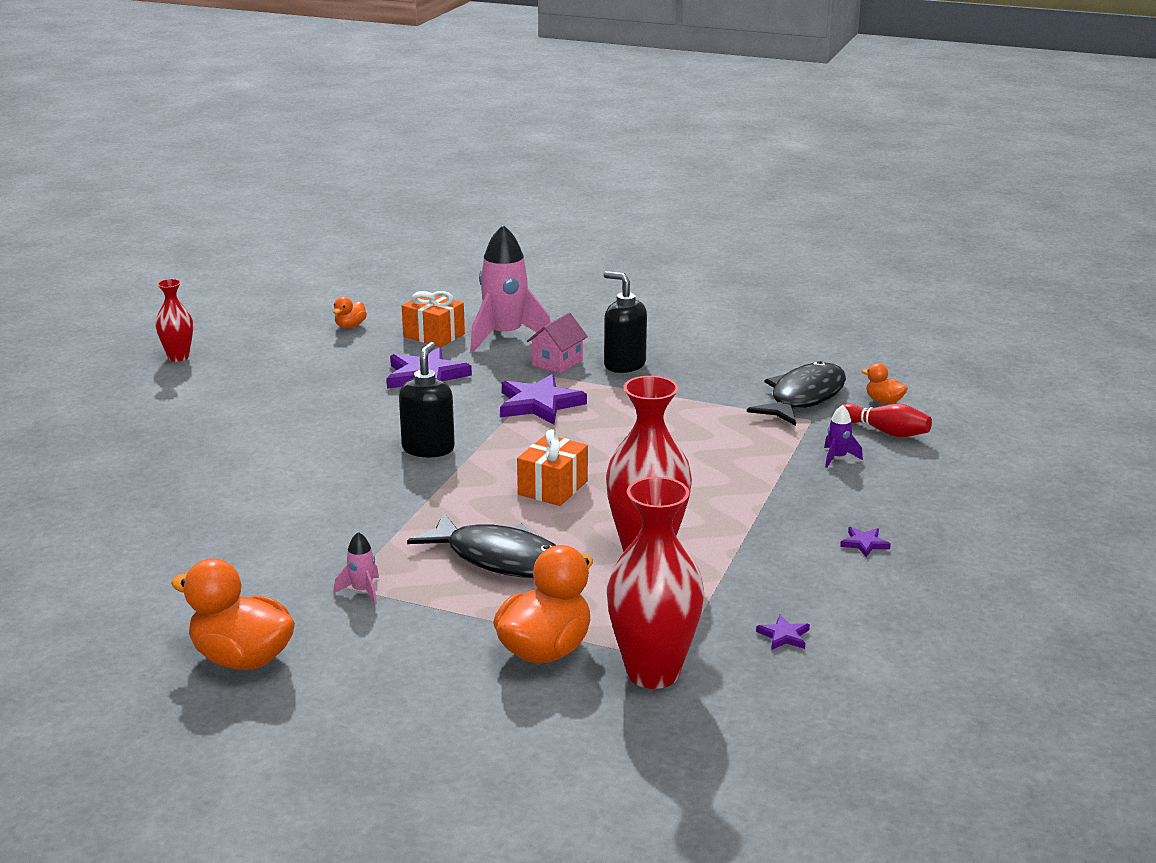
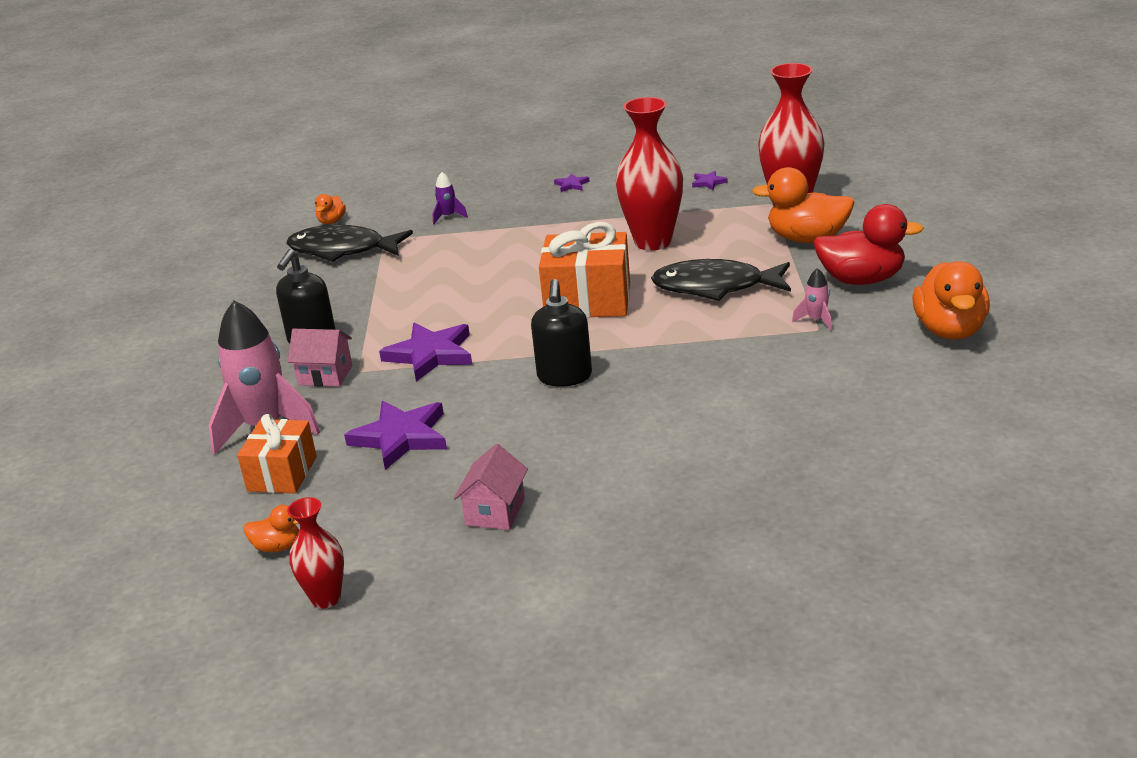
camera: 110 degrees left, 5 degrees up
red vase [155,279,193,362] -> red vase moved to [287,497,344,609]
black soap dispenser [399,342,455,457] -> black soap dispenser turned 75 degrees counterclockwise [531,279,592,387]
black fish [407,512,556,578] -> black fish turned 90 degrees counterclockwise [651,259,791,301]
orange gift [517,429,588,506] -> orange gift [539,222,630,318], size x1.54
red bowling pin [843,404,932,437] -> none
none -> pink house [454,444,528,530]
none -> red duck [813,204,924,285]

